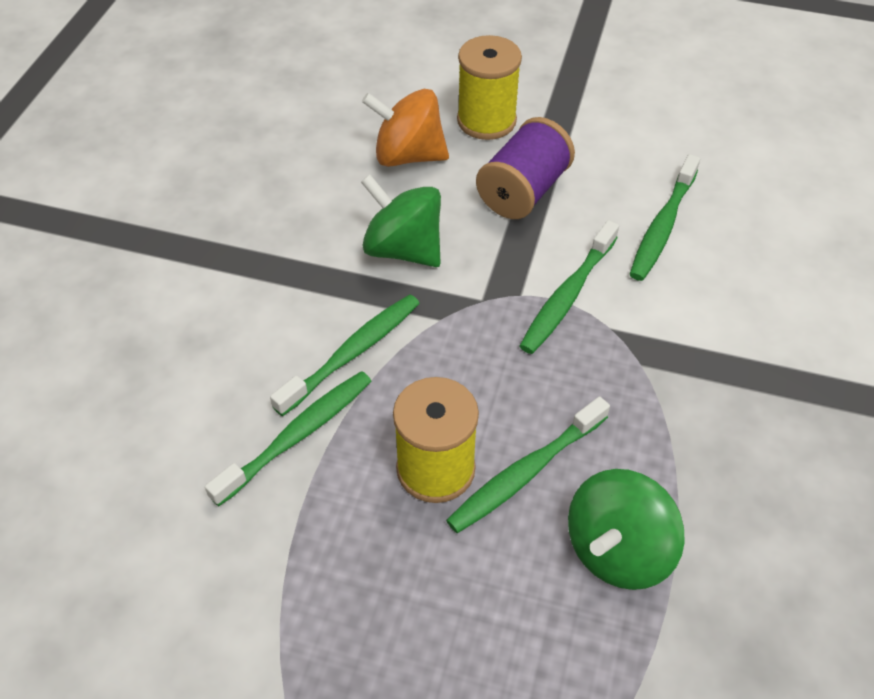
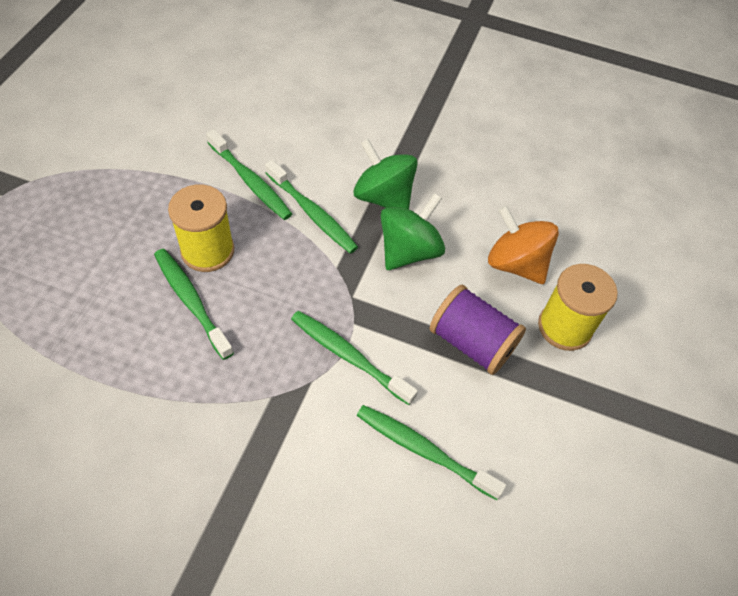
camera: 90 degrees right, 5 degrees up
orange spinning top [362,89,449,167] -> orange spinning top turned 60 degrees counterclockwise [488,205,559,284]
green spinning top [568,469,685,590] -> green spinning top moved to [354,139,418,209]

